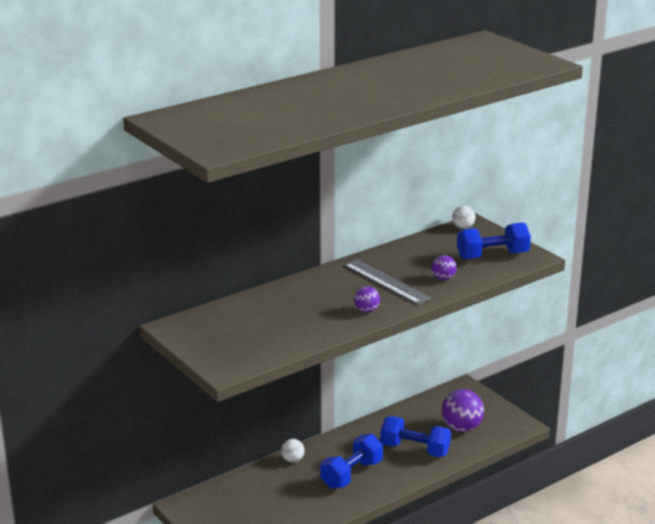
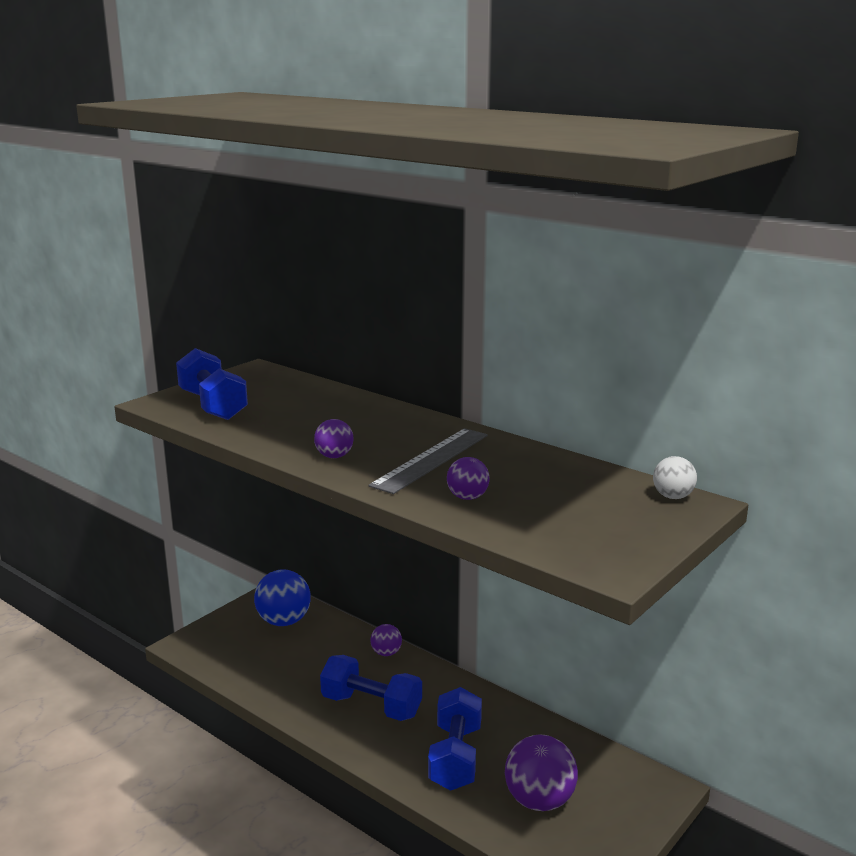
camera: 75 degrees right, 5 degrees down
white ball [281,439,305,463] -> purple ball [370,624,402,656]
blue dumbbell [457,222,531,260] -> blue dumbbell moved to [176,348,248,420]
none -> blue ball [254,570,311,626]

